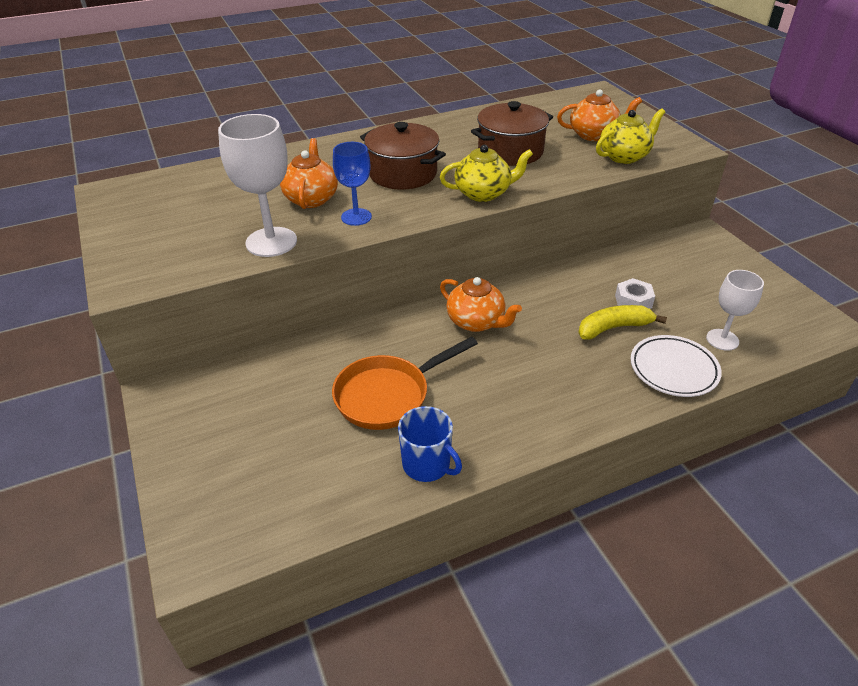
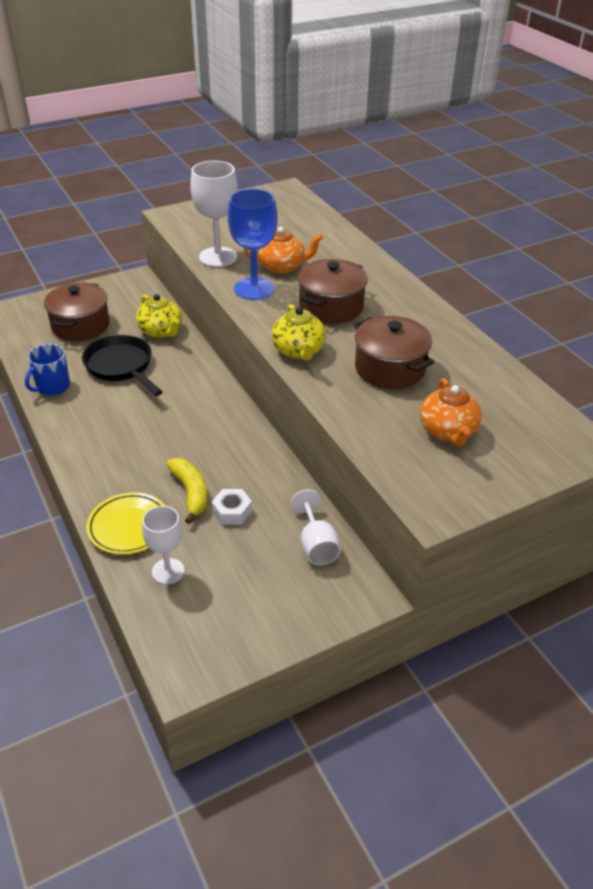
camera: 85 degrees right, 0 degrees up
orange pan [332,336,478,430] -> black pan [82,334,163,396]
blue goblet [333,142,372,226] -> blue goblet [228,188,278,300], size x1.58
orange teapot [440,277,522,332] -> none
yellow teapot [596,108,665,164] -> yellow teapot moved to [136,294,182,338]
white plate [630,335,722,397] -> yellow plate [86,492,165,555]
none -> brown pot [44,282,110,341]
none -> white goblet [291,489,341,565]

